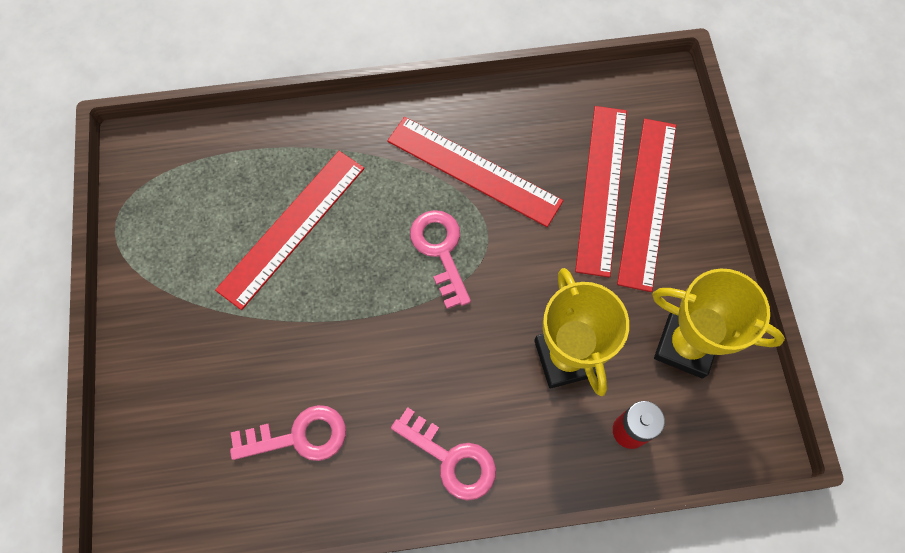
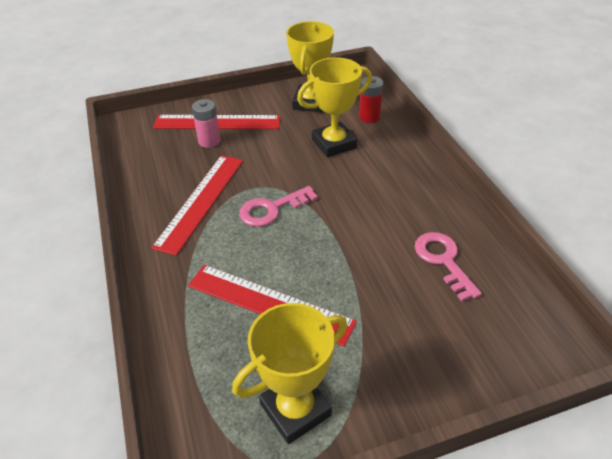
camera: 100 degrees left, 25 degrees down
pink key [391,407,496,501] -> none
red ruler [575,106,627,277] -> pink battery [192,99,220,148]
none -> yellow trophy [232,303,347,444]

